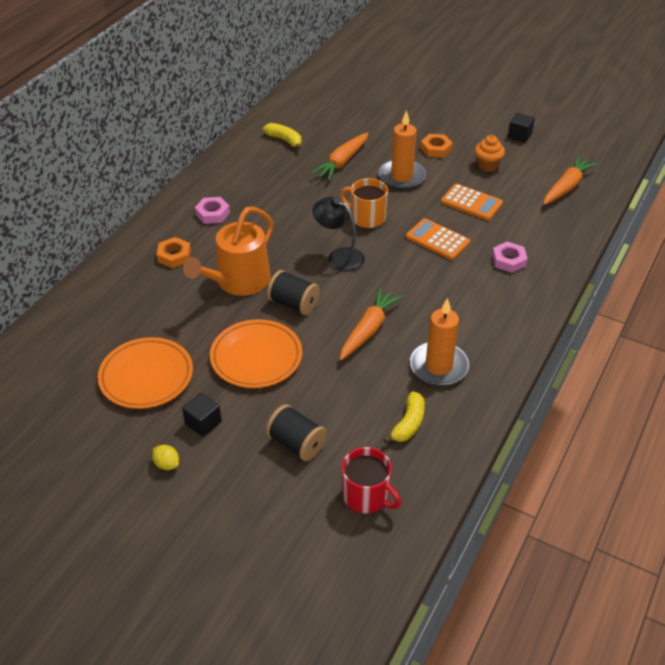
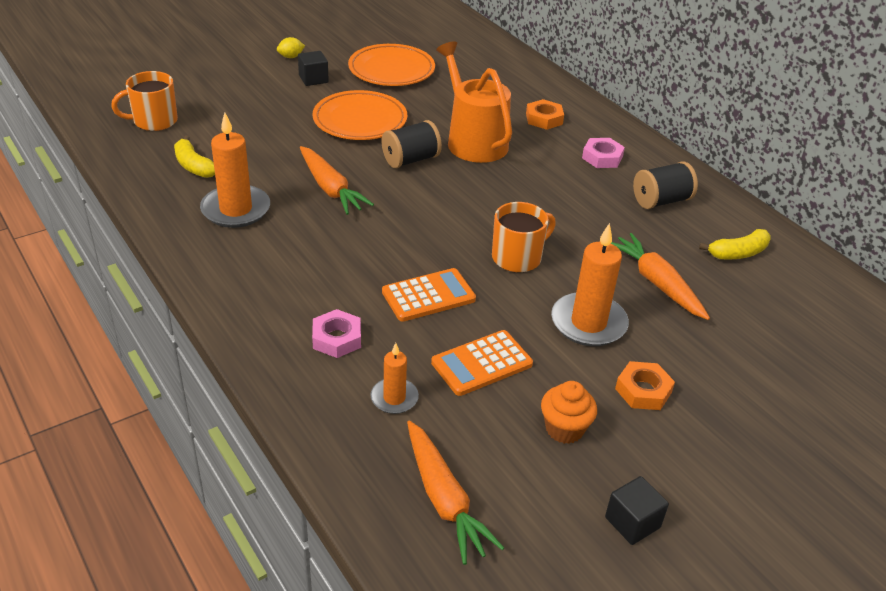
camera: 115 degrees right, 5 degrees down
black spool [266,404,327,461] -> black spool moved to [633,161,698,209]
black lamp [312,197,365,272] -> none
red mug [341,447,402,513] -> orange mug [111,71,178,131]
none -> orange candle [370,343,419,414]

